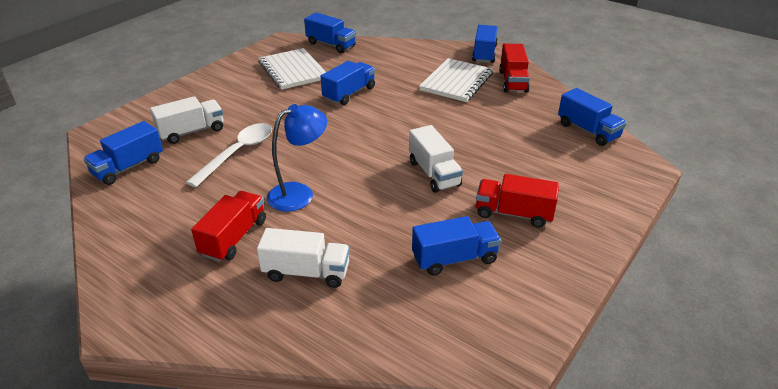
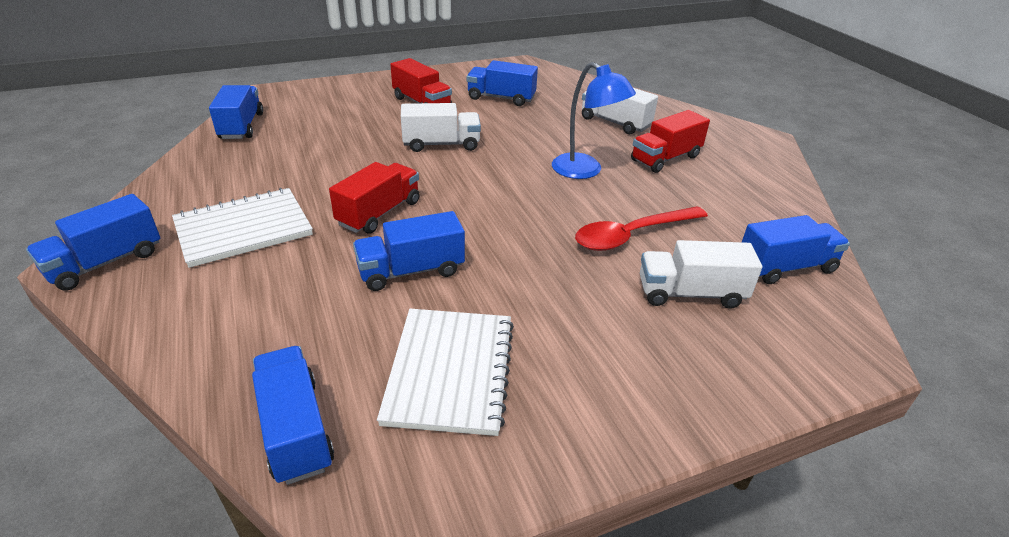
camera: 150 degrees left, 0 degrees up
white spoon [186,123,272,187] -> red spoon [575,206,708,251]
blue lamp [267,104,327,212] -> blue lamp turned 135 degrees counterclockwise [552,62,636,179]
white truck [409,125,463,193] -> white truck turned 75 degrees clockwise [401,103,481,152]
red truck [499,44,530,93] -> red truck moved to [329,162,420,234]

